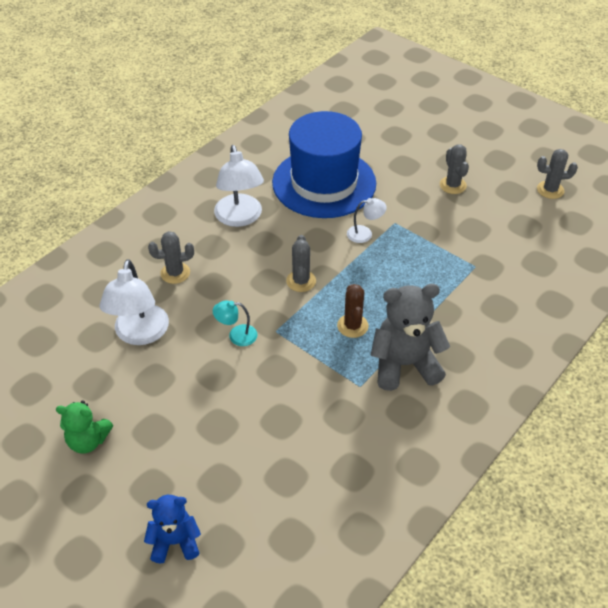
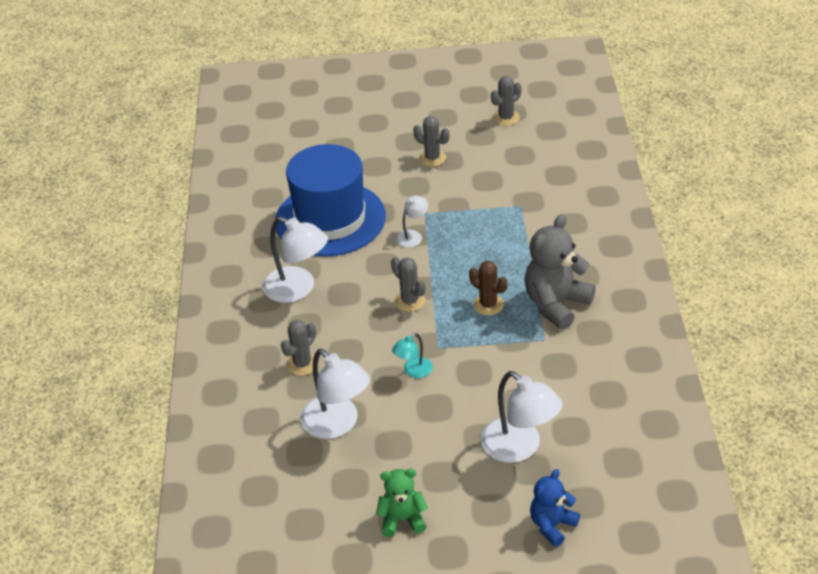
camera: 40 degrees left, 5 degrees down
green teddy bear [56,400,113,453] -> green teddy bear turned 150 degrees counterclockwise [376,469,428,537]
none -> white lamp [481,371,563,463]

